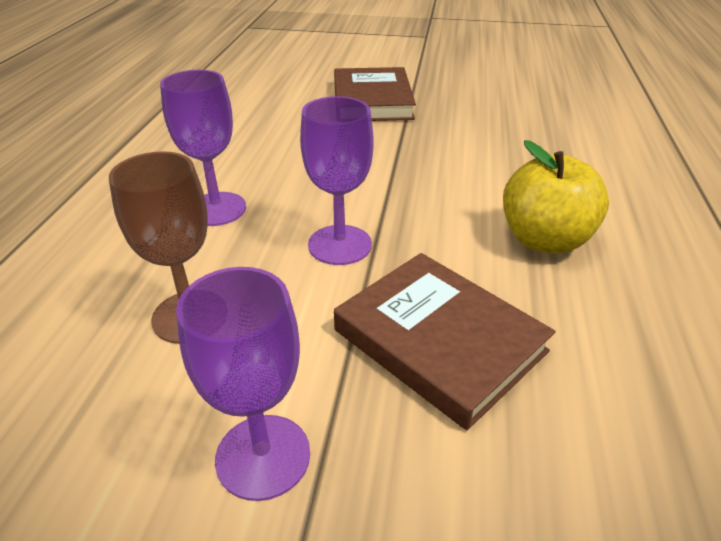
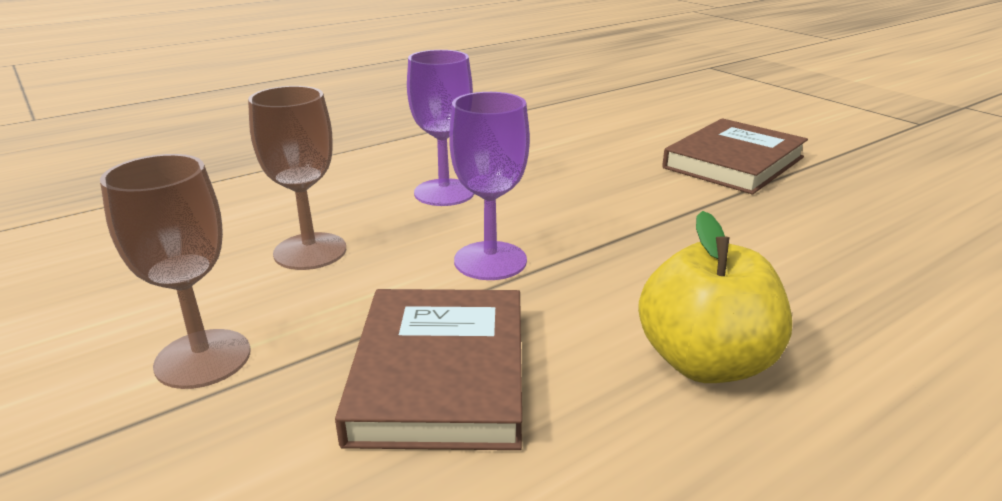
camera: 45 degrees right, 10 degrees down
purple goblet [176,267,310,501] -> brown goblet [100,154,251,389]

